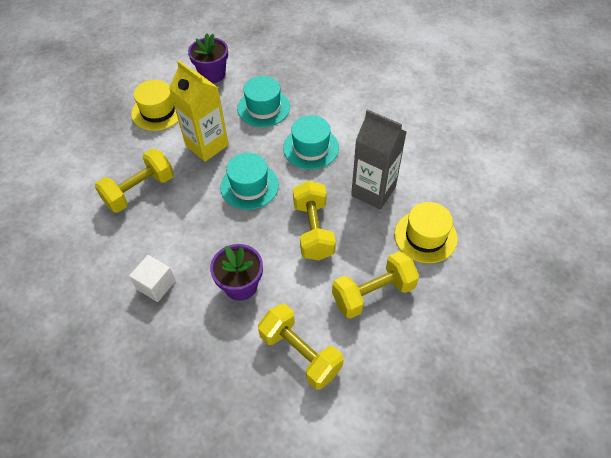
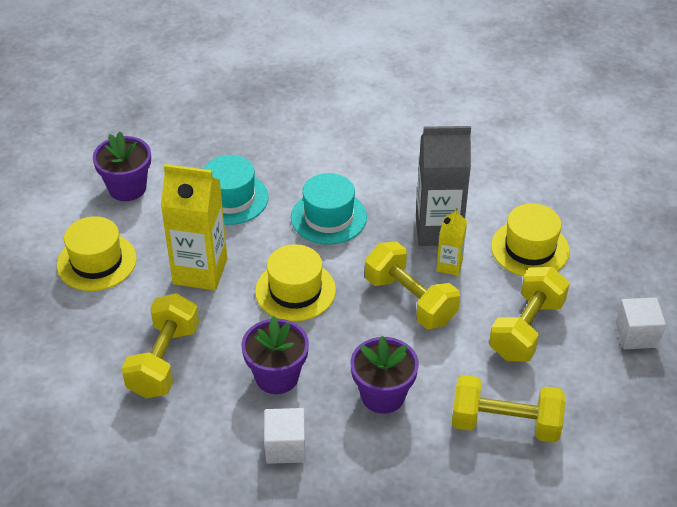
camera: 35 degrees left, 10 degrees down
turquoise hat [220,153,279,210] -> yellow hat [255,244,336,321]
none -> purple flower pot [242,316,309,394]
none -> yellow carton [436,208,467,276]
none -> white cube [616,297,666,349]

